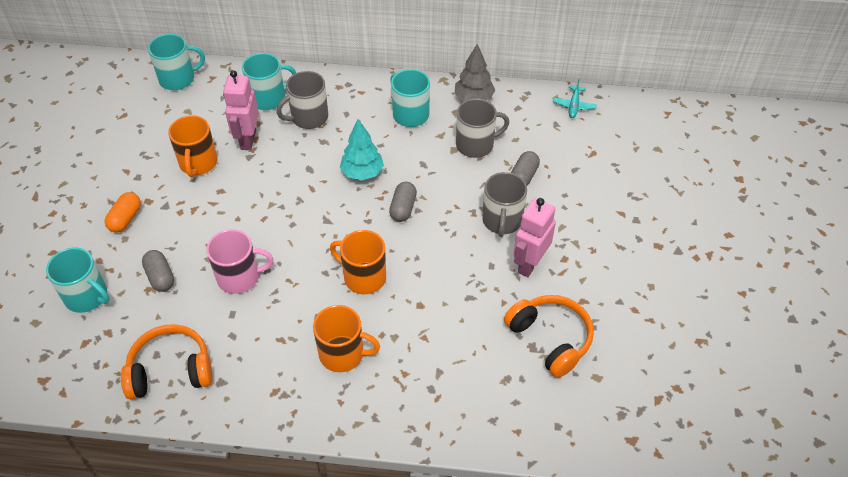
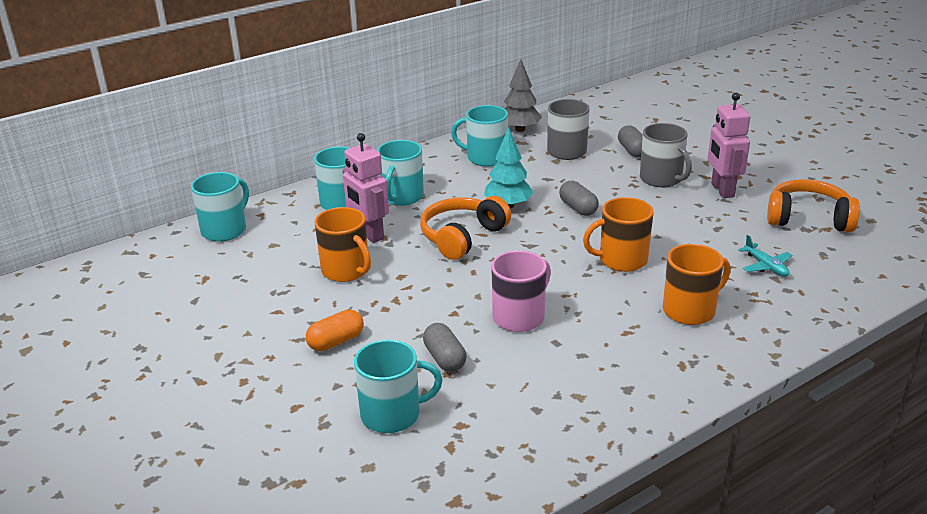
camera: 40 degrees left, 20 degrees down
orange capsule [105,192,141,232] -> orange capsule turned 75 degrees clockwise [306,310,364,351]
orange headphones [121,324,213,399] -> orange headphones moved to [420,196,511,260]
grey capsule [142,250,174,292] -> grey capsule turned 45 degrees clockwise [423,323,466,372]
grey mug [277,71,328,129] -> turquoise mug [377,140,424,206]
turquoise plane [553,79,597,118] -> turquoise plane moved to [738,235,792,277]

